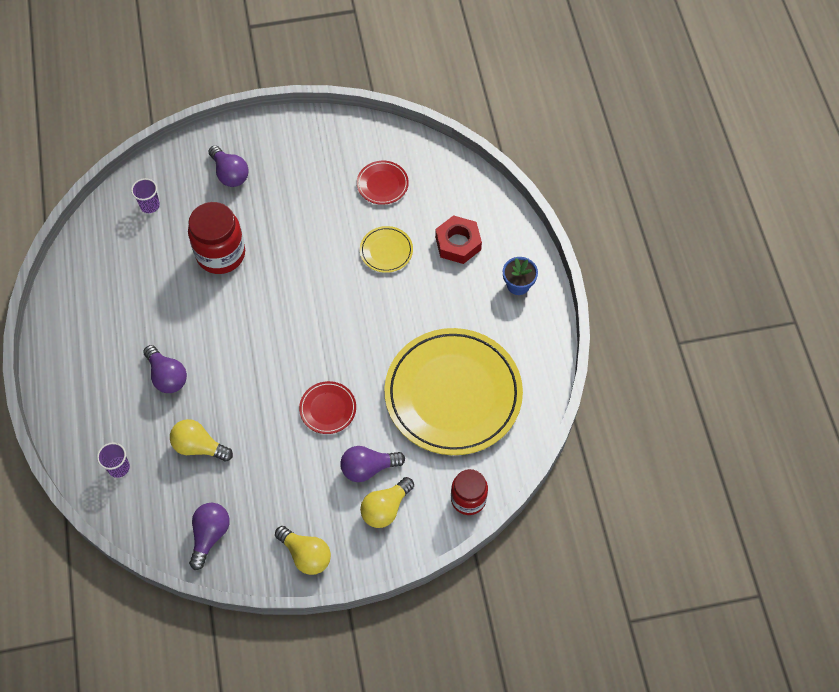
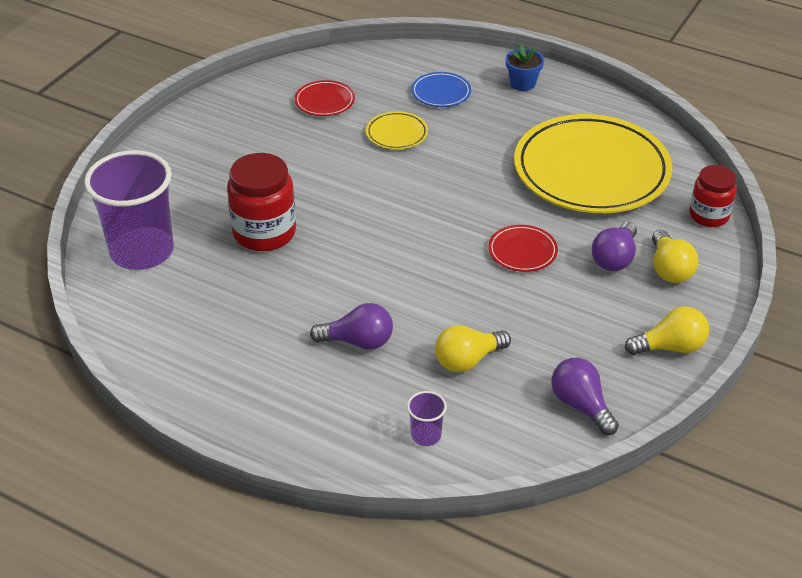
camera: 50 degrees left, 20 degrees down
purple cup [131,178,160,213] -> purple cup [84,150,174,270], size x2.43
purple light bulb [208,145,249,187] -> none
red nut [435,215,482,264] -> blue plate [411,72,471,107]

